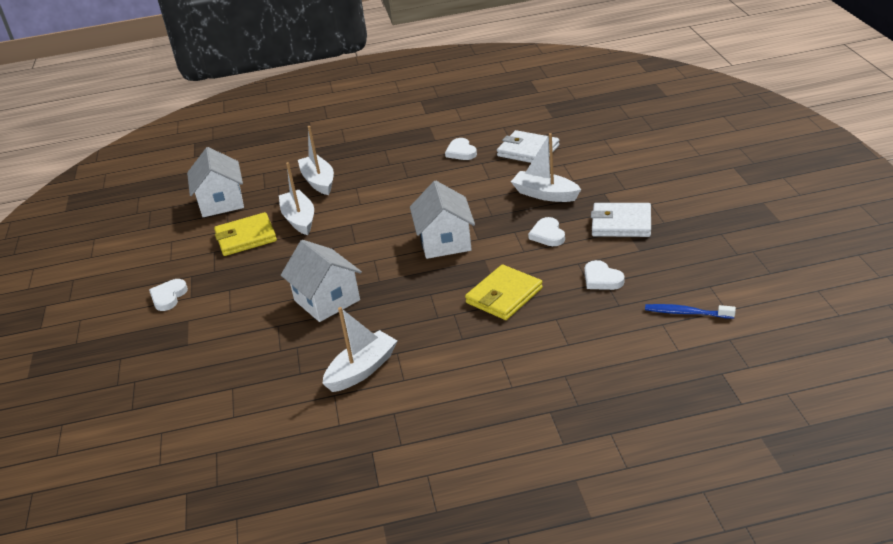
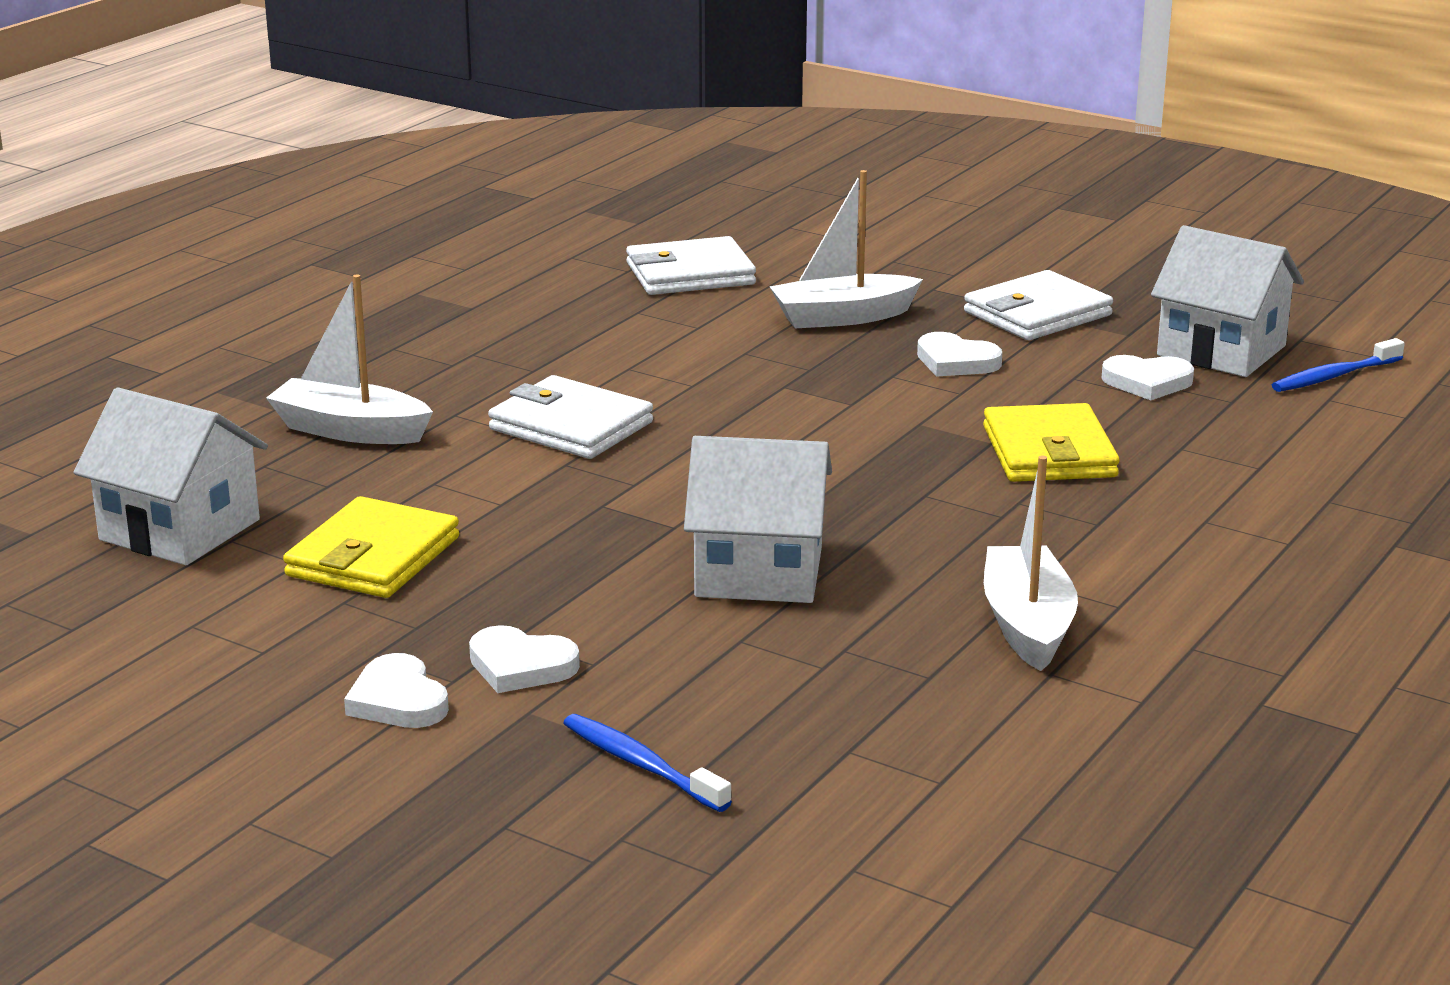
camera: 50 degrees left, 10 degrees down
white boat [279,162,314,235] -> none
white house [410,180,475,259] -> white house moved to [1151,225,1304,377]
white heart [445,138,477,160] -> white heart moved to [469,625,580,693]
none -> white wallet [488,375,653,459]
none -> blue toothbrush [563,714,732,812]

